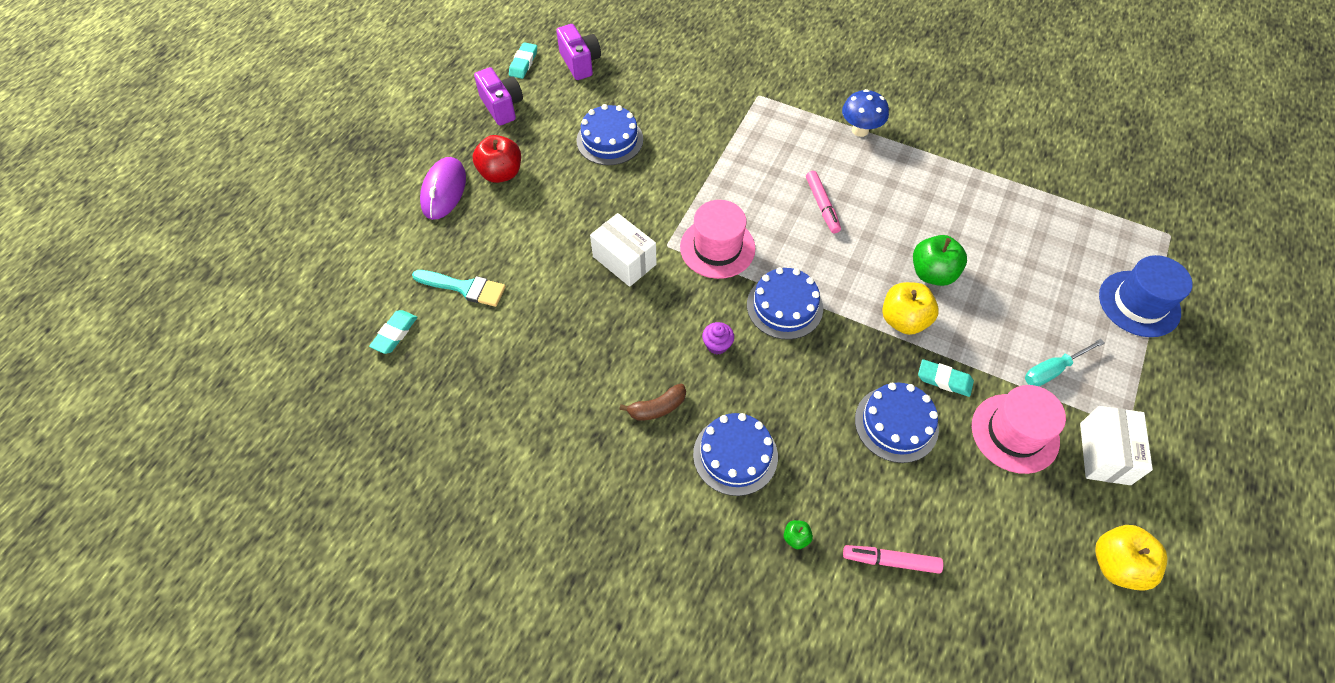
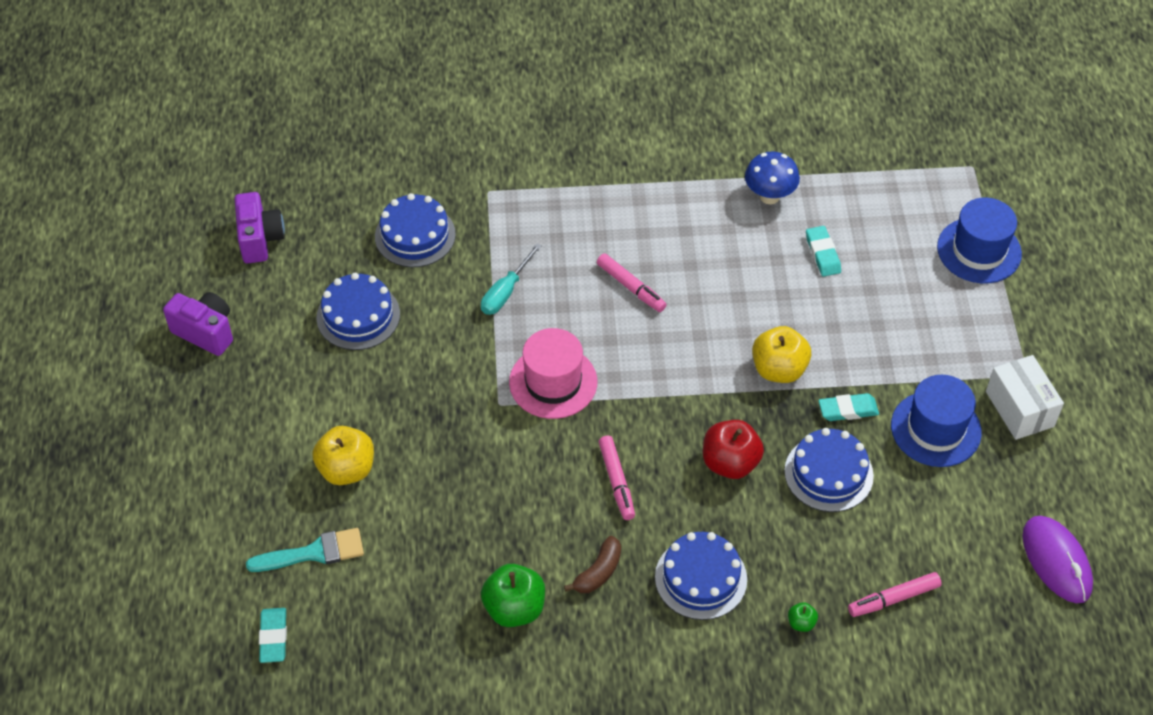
camera: 30 degrees left, 5 degrees down
purple mouse [420,157,466,220] -> purple mouse moved to [1022,516,1093,603]
red apple [473,135,521,183] -> red apple moved to [703,420,764,479]
turquoise eraser [509,42,537,79] -> turquoise eraser moved to [806,226,841,277]
purple camera [556,24,601,80] -> purple camera turned 45 degrees clockwise [235,192,285,263]
white box [590,213,656,287] -> none
purple cupcake [702,322,734,354] -> pink marker [599,436,635,520]
blue cake [747,267,823,340] -> blue cake moved to [375,193,456,267]
blue mushroom [842,89,889,137] -> blue mushroom moved to [745,152,800,204]
green apple [913,235,967,286] -> green apple moved to [481,564,545,627]
pink hat [972,385,1066,474] -> blue hat [891,375,982,467]
turquoise screwdriver [1025,339,1105,386] -> turquoise screwdriver moved to [481,243,542,315]
yellow apple [1095,525,1168,591] -> yellow apple moved to [312,426,374,485]

